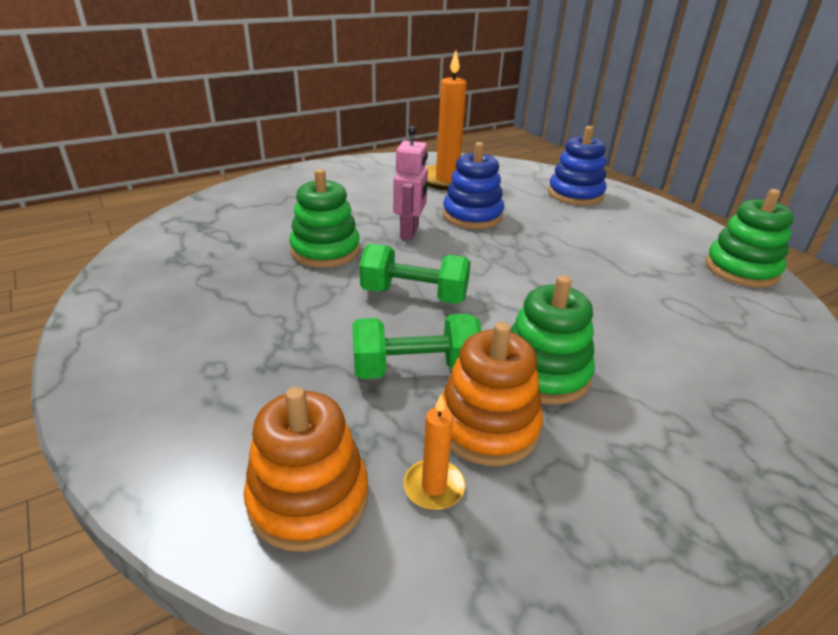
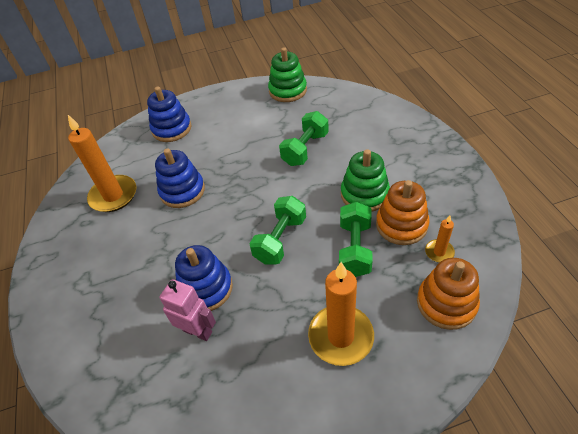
camera: 70 degrees left, 15 degrees up
green stacking toy [289,169,360,268] -> blue stacking toy [175,245,233,311]
pink robot [393,126,428,240] -> pink robot moved to [159,279,216,341]
none -> green dumbbell [279,111,329,166]
none -> orange candle [308,262,374,366]

